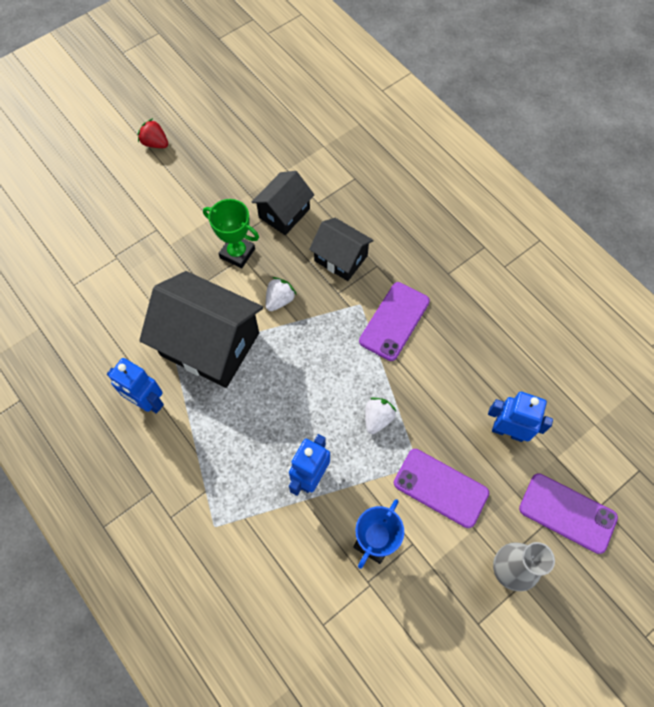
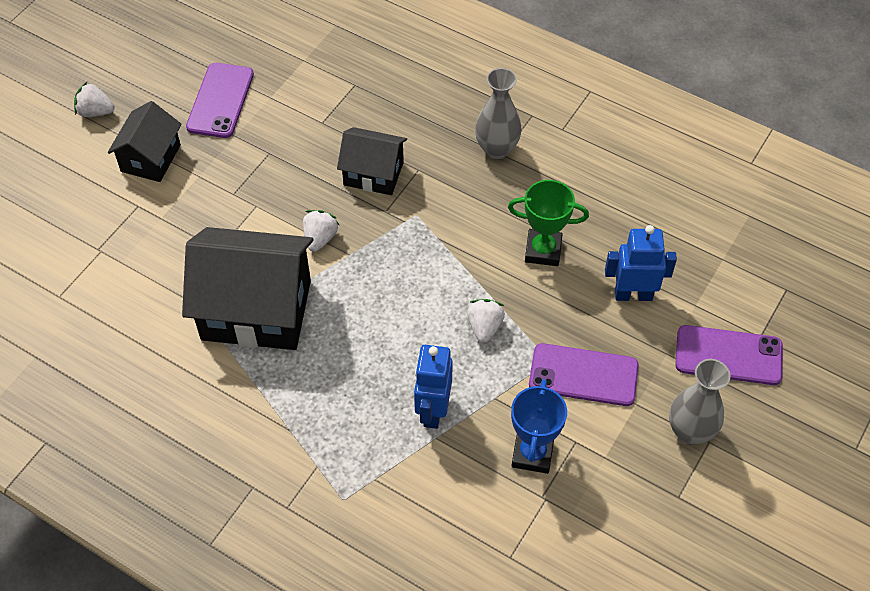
camera: 20 degrees left, 10 degrees down
blue robot [107,358,164,414] -> none
red strawberry [138,118,168,148] -> white strawberry [74,82,115,117]
green trophy [203,199,259,268] -> green trophy moved to [508,180,589,266]
black house [251,171,314,235] -> black house moved to [107,101,182,182]
purple phone [359,282,430,361] -> purple phone moved to [186,63,254,138]
none -> grey vase [475,68,522,159]

